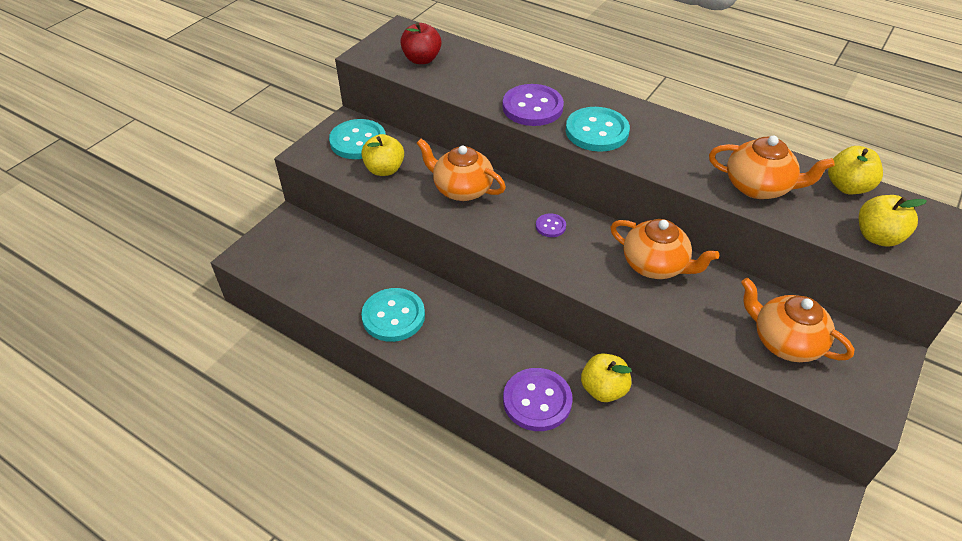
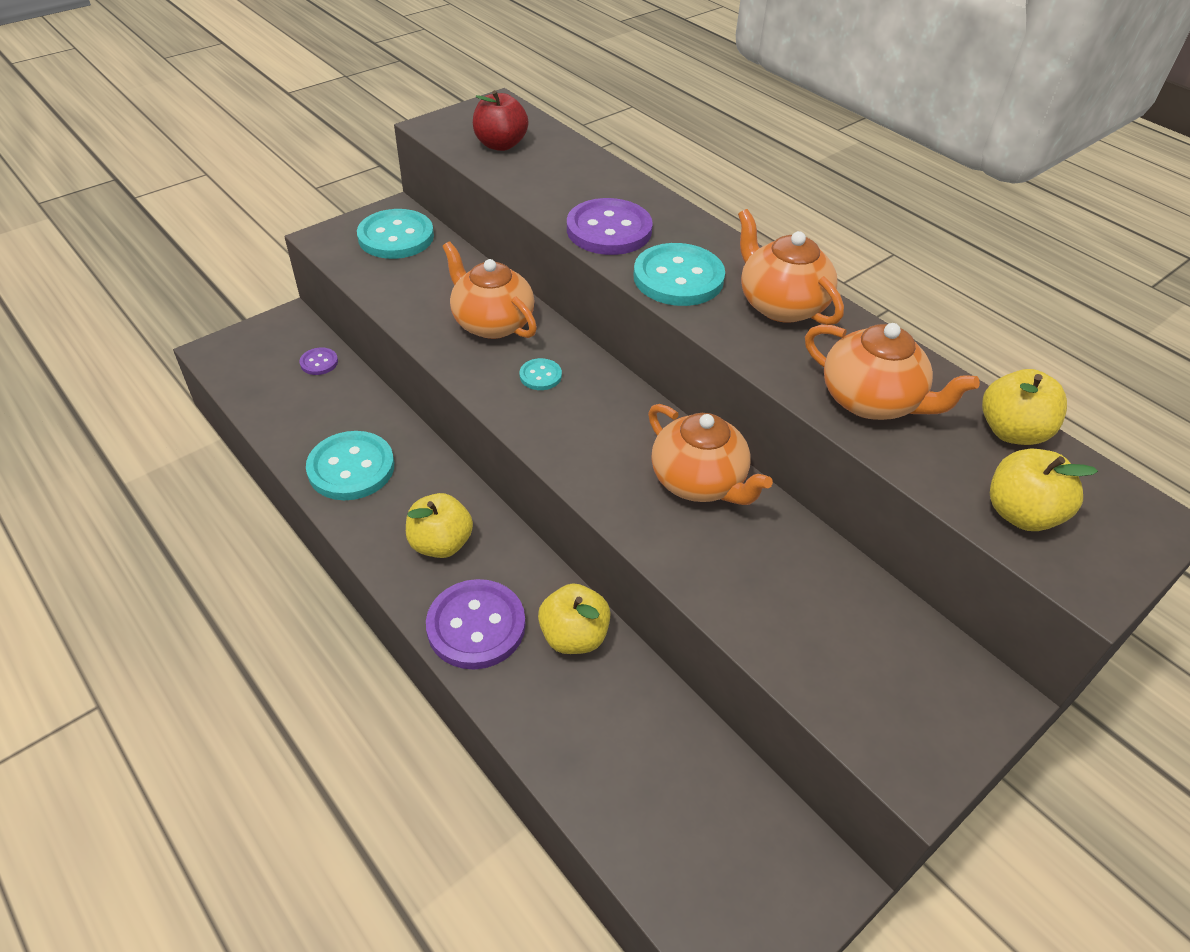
camera: 15 degrees right, 0 degrees up
yellow apple [361,134,404,176] -> yellow apple moved to [406,493,473,558]
purple button [536,213,566,237] -> purple button moved to [300,348,338,375]
orange teapot [741,278,855,362] -> orange teapot moved to [738,209,844,325]
none -> turquoise button [519,358,562,390]

